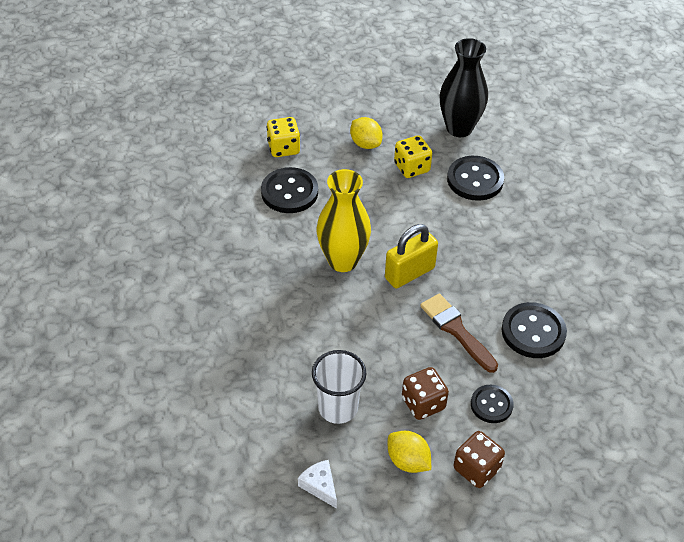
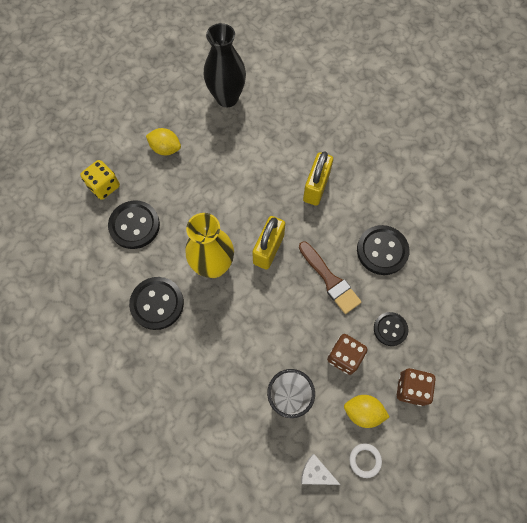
camera: 30 degrees left, 20 degrees up
yellow dice [394,135,432,178] -> none
brown brush [420,294,498,373] -> brown brush turned 150 degrees counterclockwise [299,241,361,314]
black button [447,156,504,201] -> black button moved to [129,277,184,330]
none -> yellow padlock [303,151,333,206]
none -> white ring [350,443,382,478]

